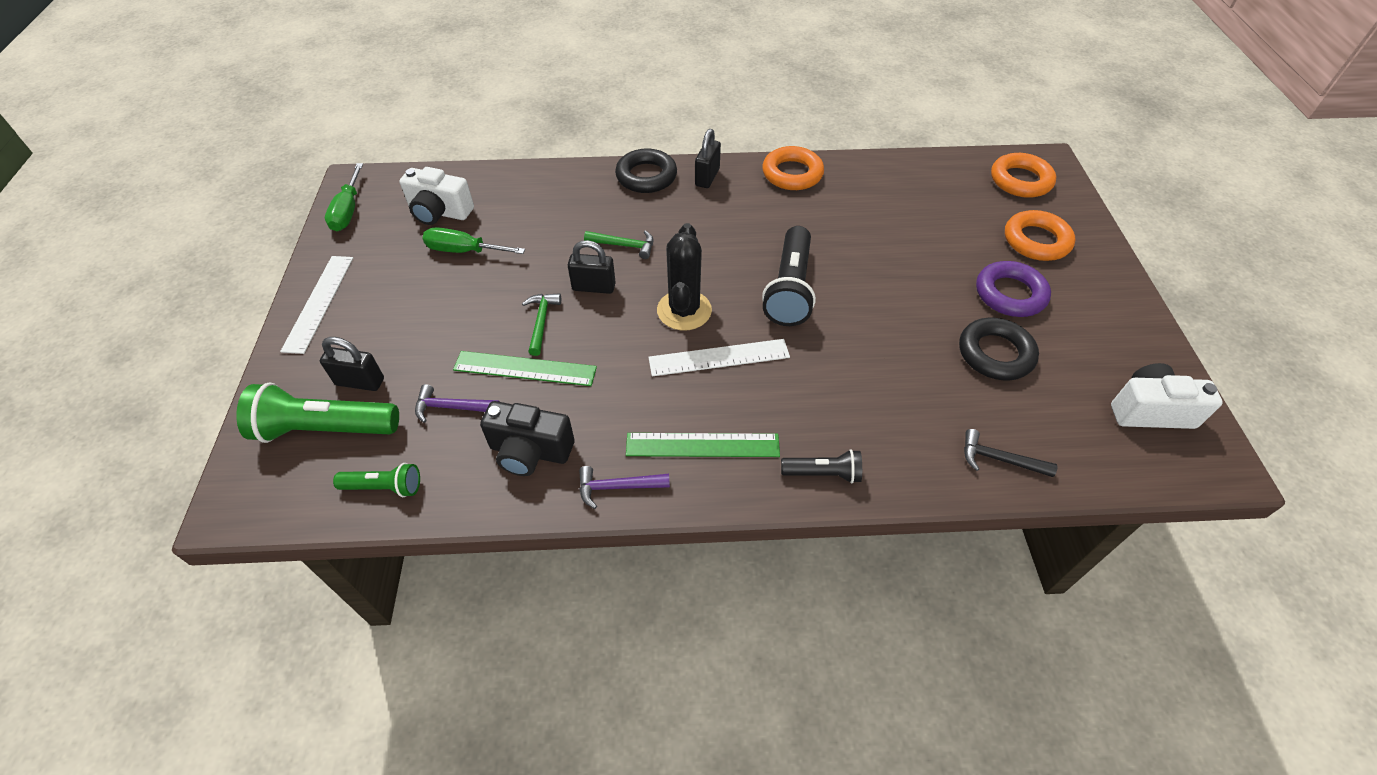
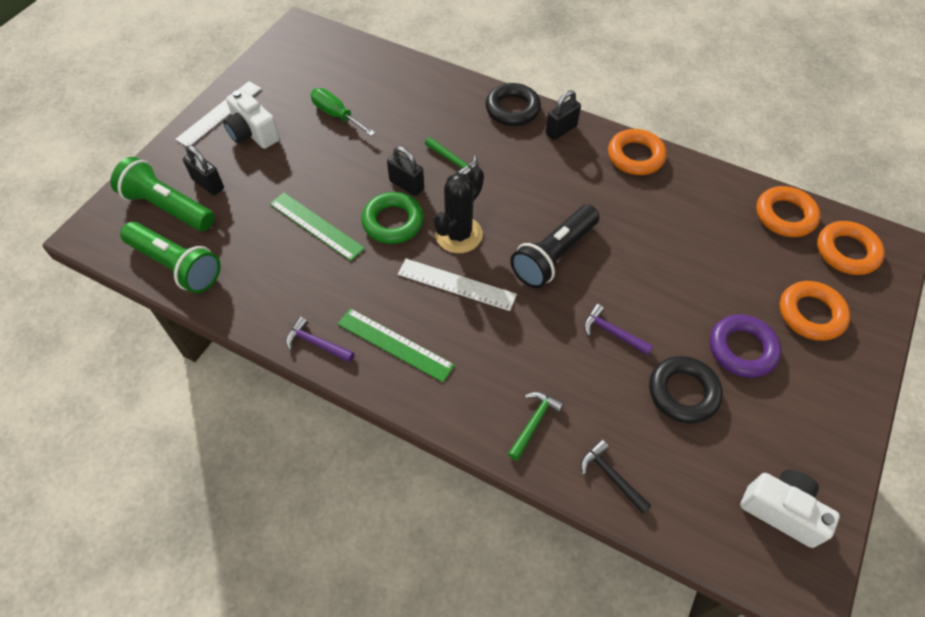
camera: 30 degrees right, 5 degrees up
green screwdriver [325,163,363,231] -> none
green flashlight [333,463,420,497] -> green flashlight [120,222,221,293], size x1.83
white camera [399,167,474,225] -> white camera moved to [223,89,280,149]
purple hammer [415,384,500,423] -> purple hammer moved to [584,304,653,356]
black camera [480,401,574,476] -> none
green hammer [522,293,561,356] -> green hammer moved to [508,392,564,461]
black flashlight [781,449,862,483] -> none
none -> green ring [361,192,424,244]
none -> orange ring [756,186,821,237]

